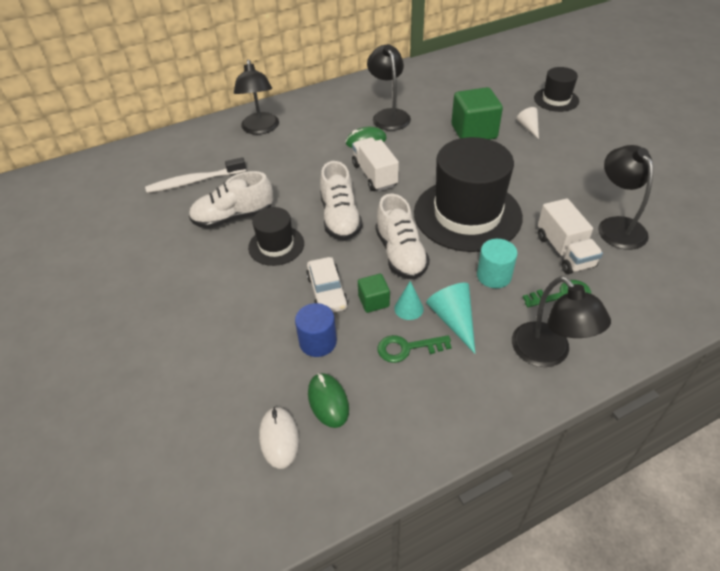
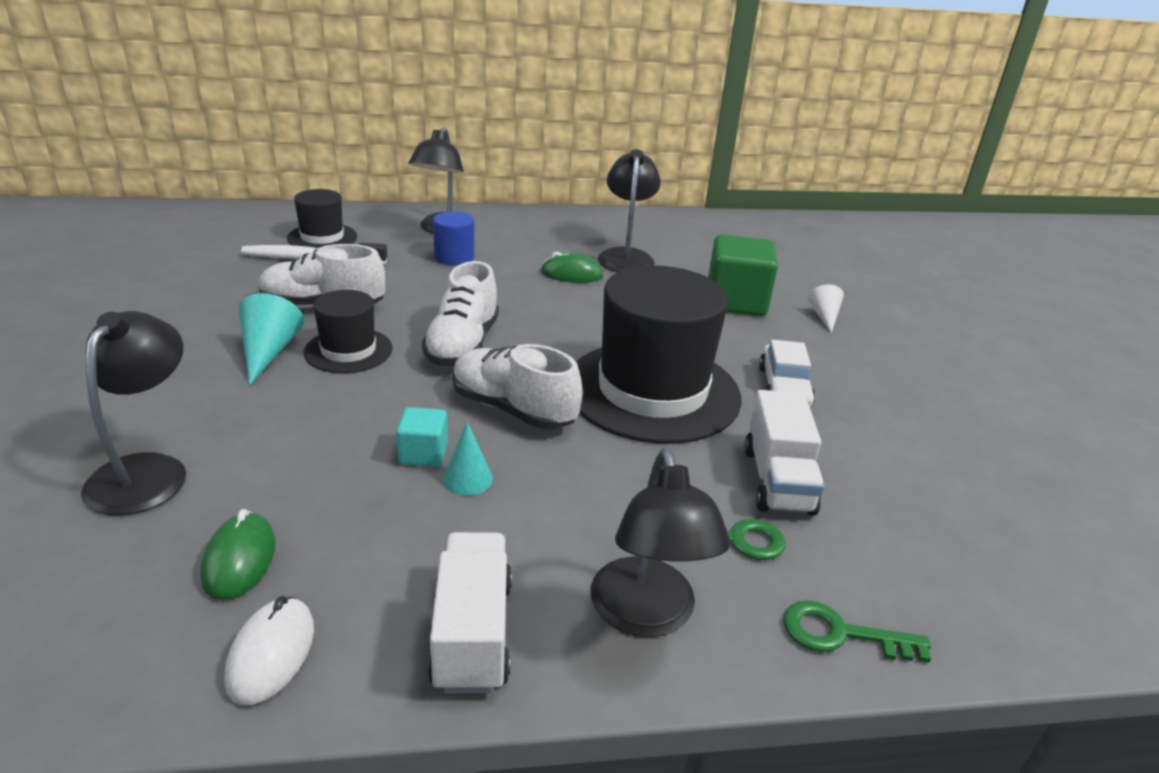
camera: 15 degrees right, 15 degrees down
white mouse [259,407,299,469] -> white mouse moved to [224,596,314,705]
blue cylinder [295,303,337,357] -> blue cylinder moved to [433,211,475,265]
white car [306,257,348,313] -> white car moved to [759,340,815,407]
white truck [352,137,399,191] -> white truck moved to [428,532,512,694]
green cube [358,274,390,313] -> turquoise cube [396,407,448,467]
white shoe [376,193,430,279] -> white shoe turned 120 degrees clockwise [453,344,583,429]
green key [377,335,452,363] -> green key moved to [783,600,931,663]
turquoise cone [426,283,475,354] -> turquoise cone moved to [239,293,304,386]
turquoise cylinder [477,239,518,288] -> none
black hat [534,67,579,112] -> black hat moved to [287,189,357,248]
black lamp [598,145,653,250] -> black lamp moved to [81,311,186,516]

